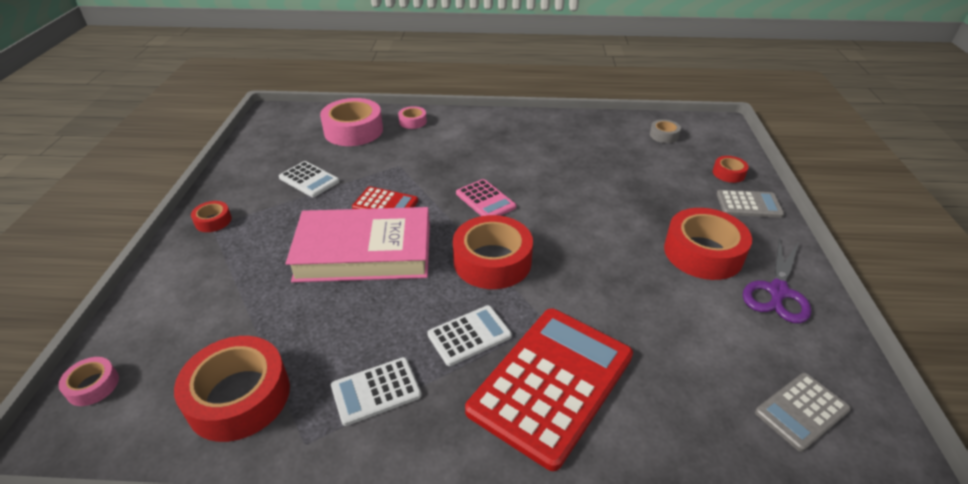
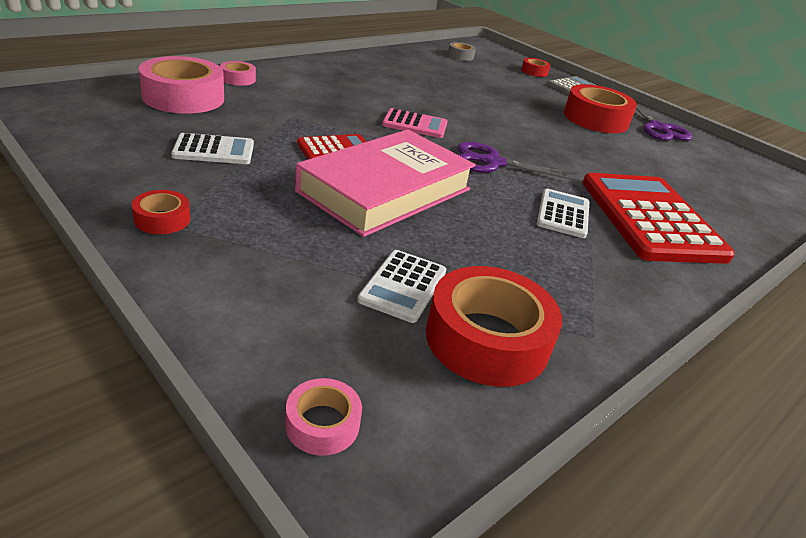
camera: 50 degrees left, 5 degrees down
white calculator [331,357,422,426] -> white calculator moved to [357,250,446,323]
red tape [453,215,533,289] -> purple scissors [457,142,580,181]
grey calculator [755,373,851,452] -> none

